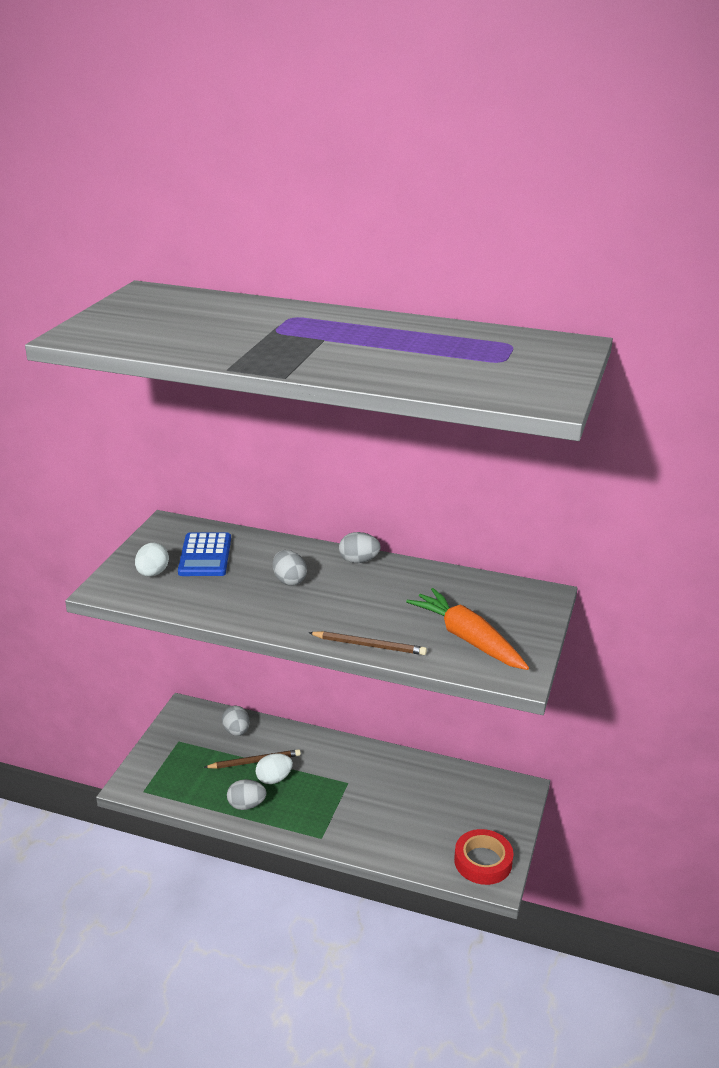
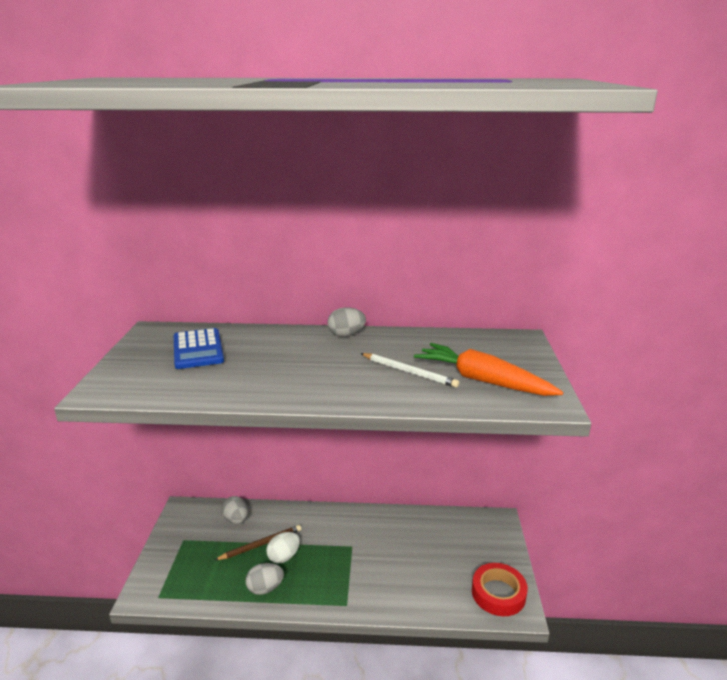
camera: 15 degrees left, 5 degrees down
white egg [135,543,169,577] -> none
grey egg [273,550,307,586] -> none
brown pencil [309,631,427,655] -> none
none -> white pencil [360,353,459,388]

